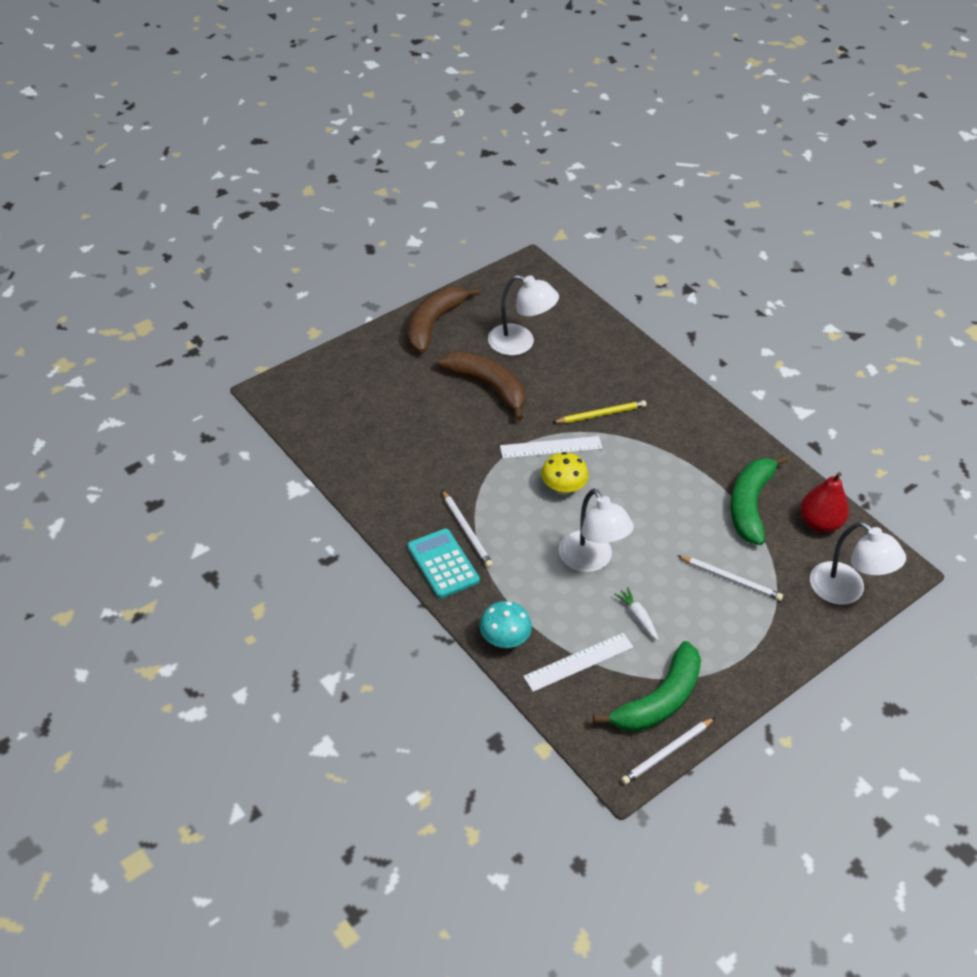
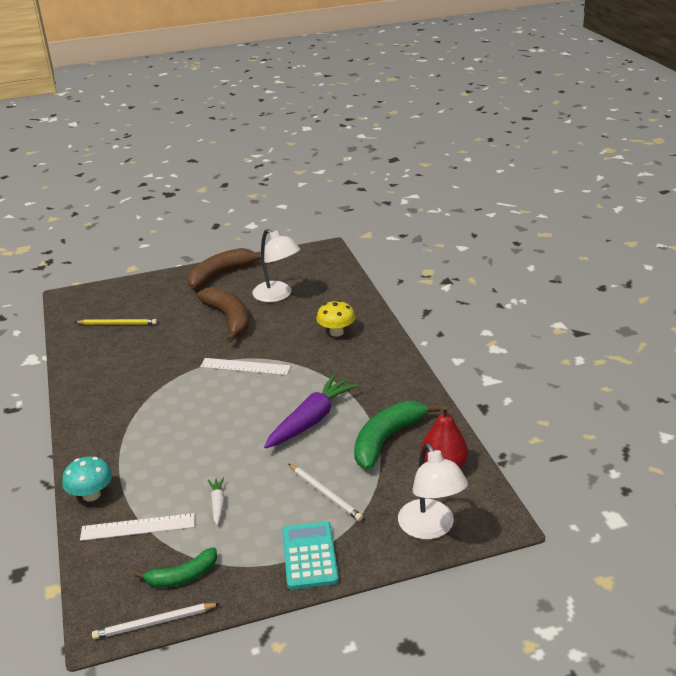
camera: 25 degrees right, 15 degrees down
turquoise calculator [407,529,480,598] -> turquoise calculator moved to [282,521,339,590]
white pencil [442,490,493,568] -> none
yellow mushroom [541,452,588,495] -> yellow mushroom moved to [316,300,355,337]
yellow pencil [552,400,647,423] -> yellow pencil moved to [75,319,157,325]
white lamp [559,489,634,572] -> none
green banana [593,641,701,732] -> green banana [134,547,217,588], size x0.60
none -> purple carrot [264,374,358,449]

